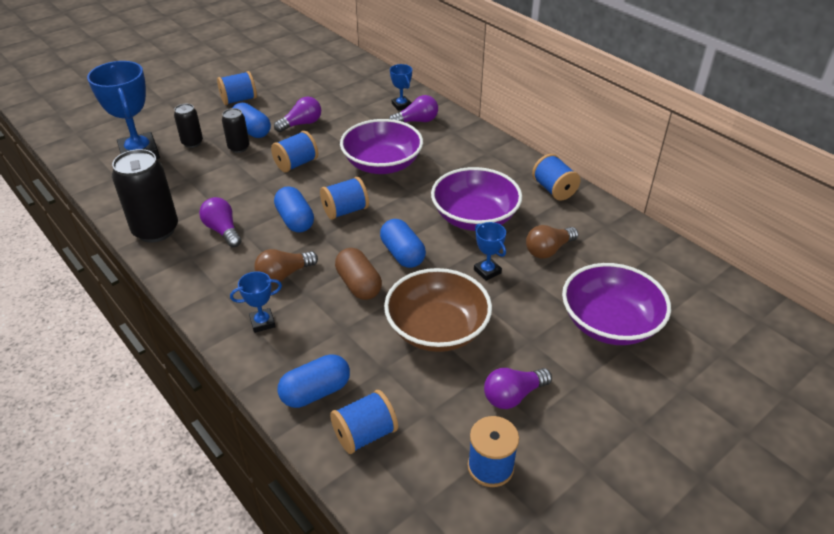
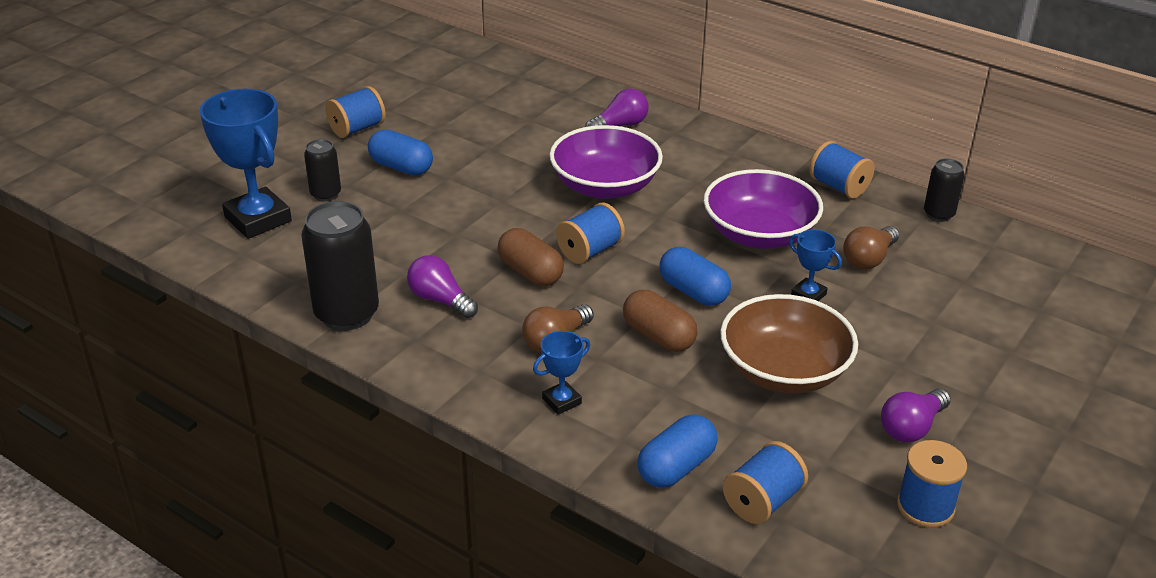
camera: 15 degrees left, 5 degrees down
black can [222,108,249,153] -> black can moved to [924,158,965,222]
blue spool [271,131,318,172] -> none
purple light bulb [274,96,321,132] -> none
blue capsule [274,186,314,233] -> brown capsule [498,228,564,286]
blue trophy [390,64,412,111] -> none
purple bowl [562,263,671,345] -> none

